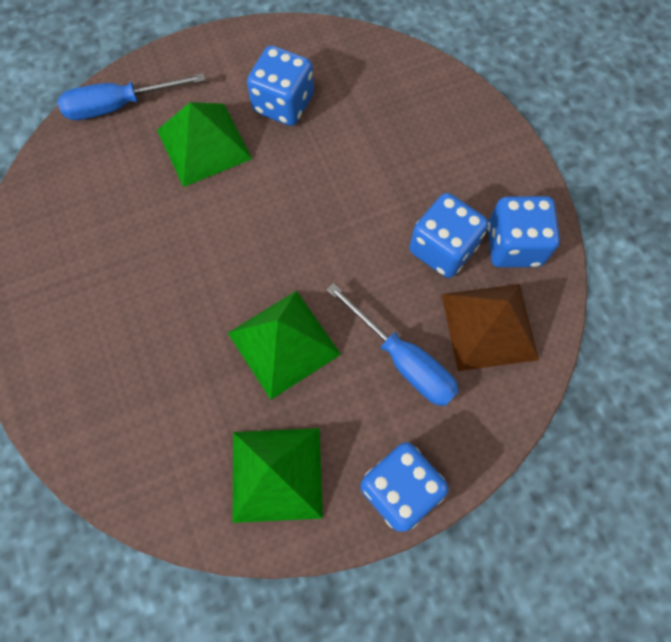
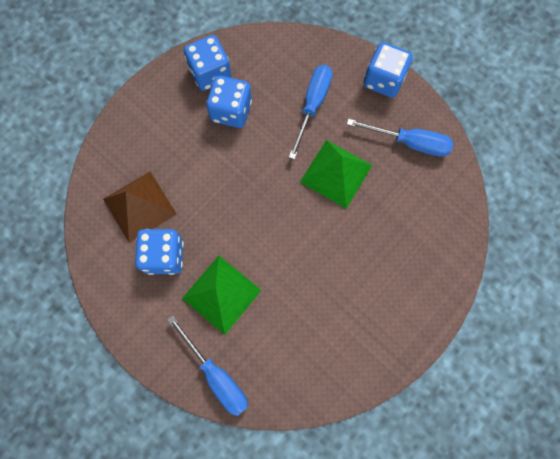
camera: 115 degrees left, 5 degrees up
green pyramid [232,428,323,523] -> blue screwdriver [347,119,453,157]
brown pyramid [442,284,539,371] -> brown pyramid moved to [103,172,177,243]

